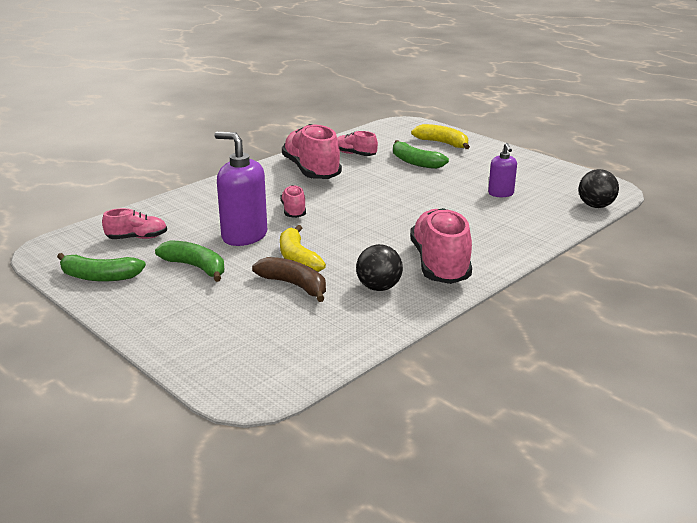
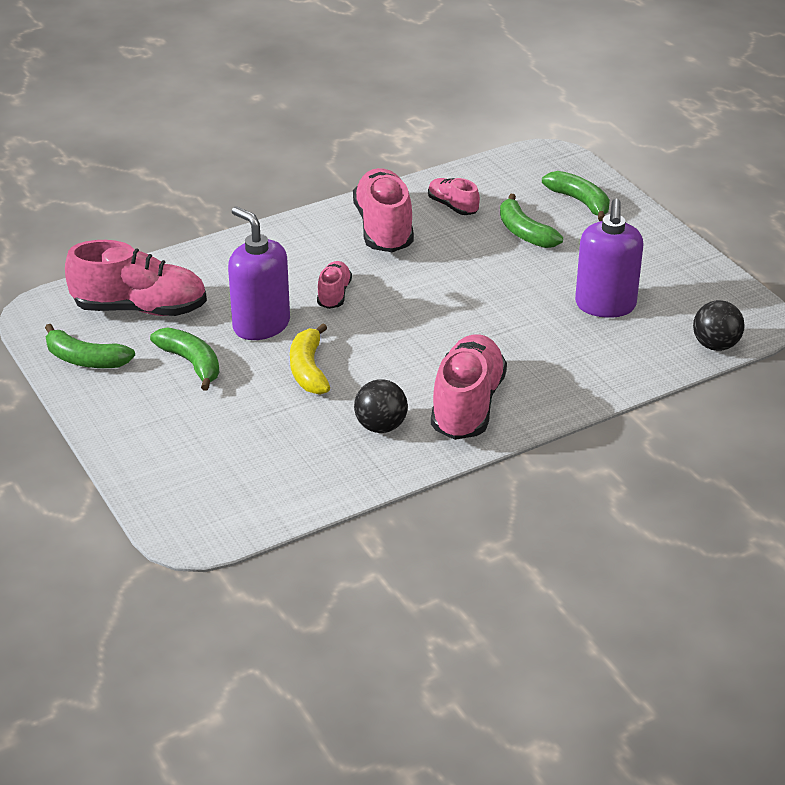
camera: 15 degrees right, 10 degrees up
pink shoe [102,208,167,239] -> pink shoe [65,240,207,316], size x1.92
brown banana [252,257,326,302] -> none
yellow banana [411,124,470,149] -> green banana [542,171,610,221]
purple soap dispenser [488,143,517,197] -> purple soap dispenser [575,199,644,318], size x1.79

